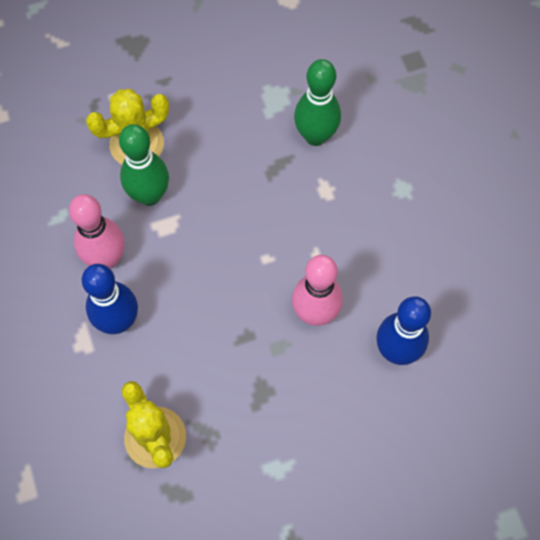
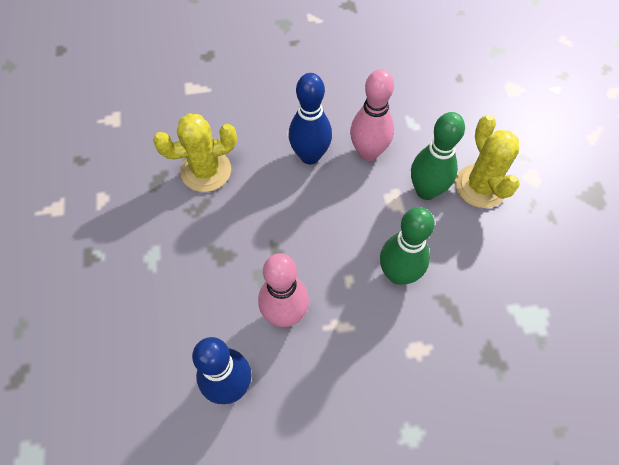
camera: 100 degrees right, 5 degrees down
green bowling pin [294,59,341,146] -> green bowling pin moved to [380,207,435,285]

